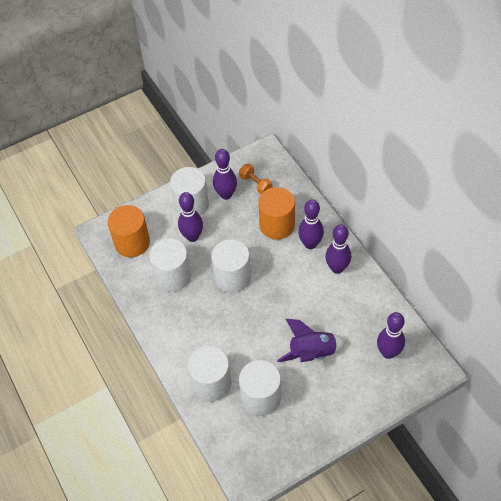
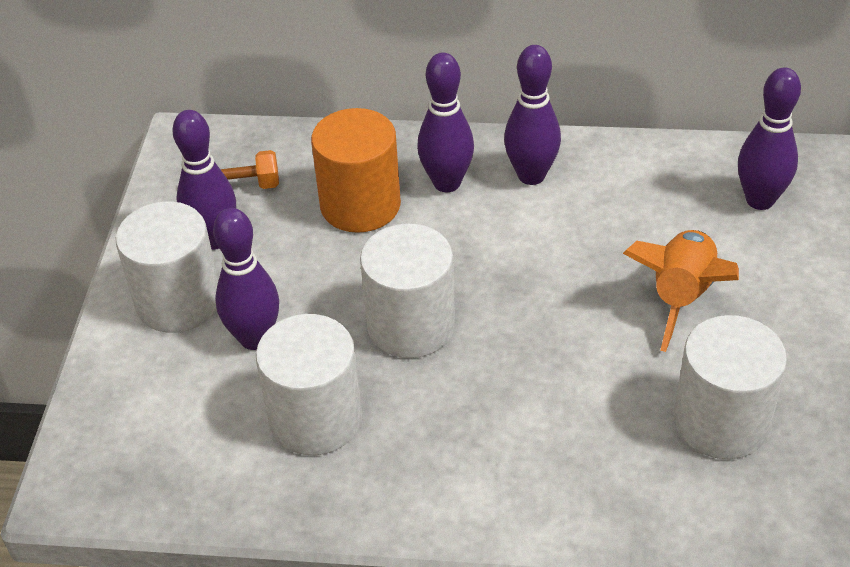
camera: 55 degrees left, 10 degrees down
orange cylinder [108,205,150,257] -> none
white cylinder [188,346,231,402] -> none
purple rocket [277,319,346,363] -> orange rocket [623,230,739,352]

